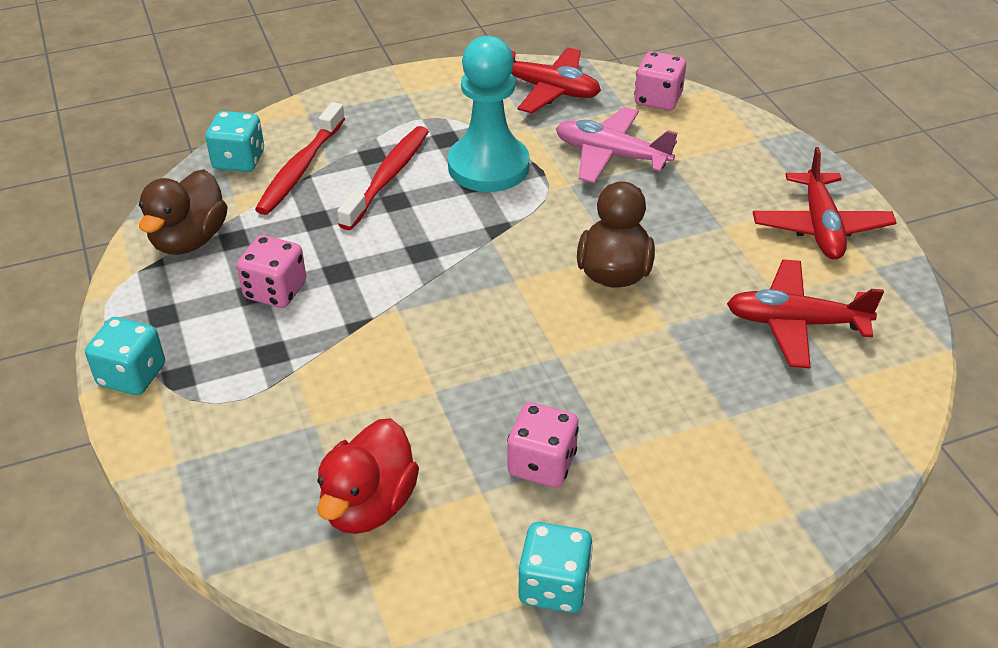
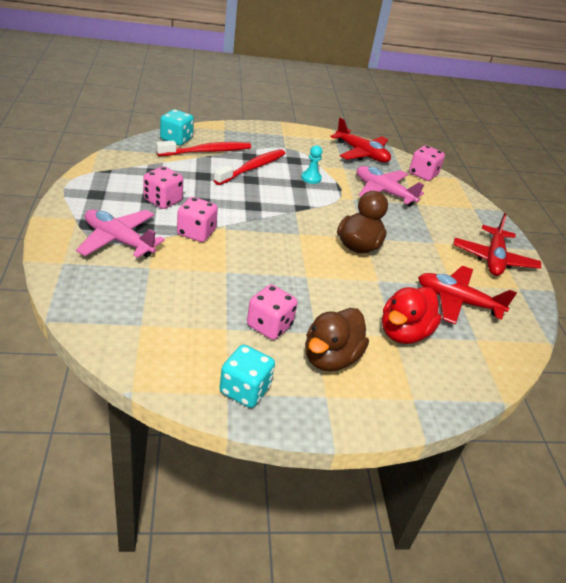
camera: 10 degrees right, 5 degrees down
turquoise dice [85,317,165,395] -> none
brown duck [139,169,228,255] -> brown duck moved to [305,308,369,371]
red toothbrush [255,102,345,215] -> red toothbrush turned 150 degrees counterclockwise [156,141,251,156]
red duck [317,418,419,534] -> red duck moved to [382,287,442,344]
turquoise pawn [448,36,530,192] -> turquoise pawn [301,145,322,184], size x0.42
none -> pink plane [76,210,165,258]
none -> pink dice [177,197,218,242]

